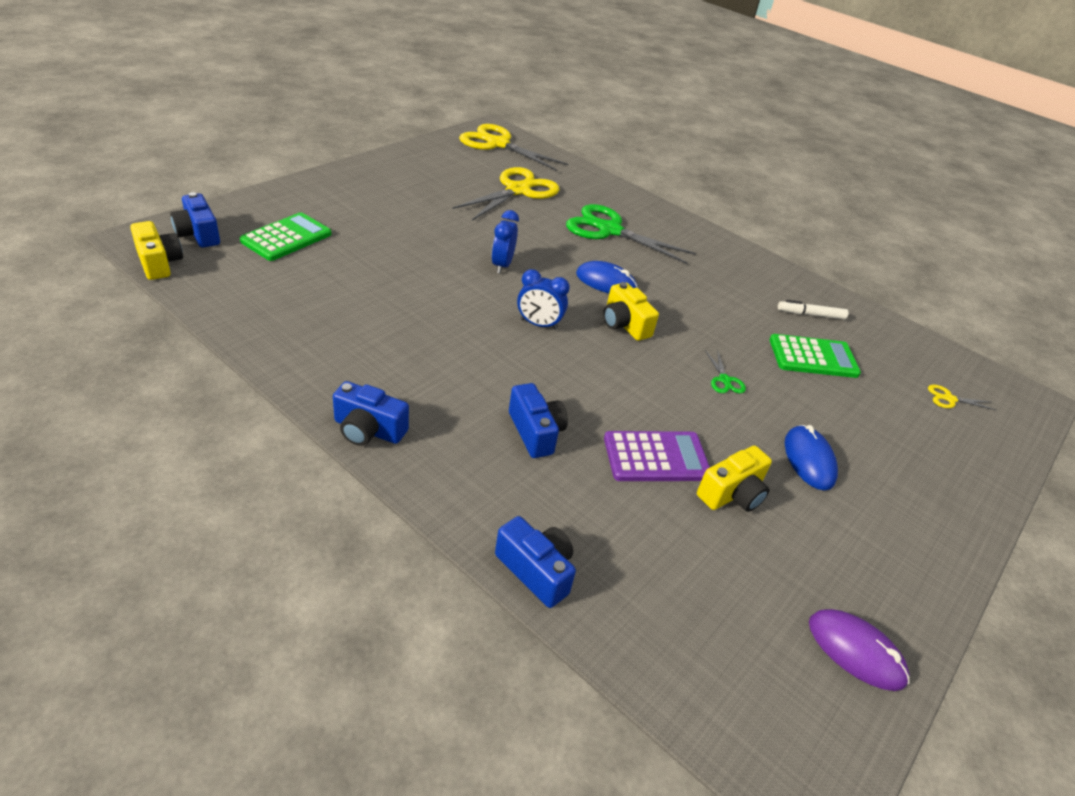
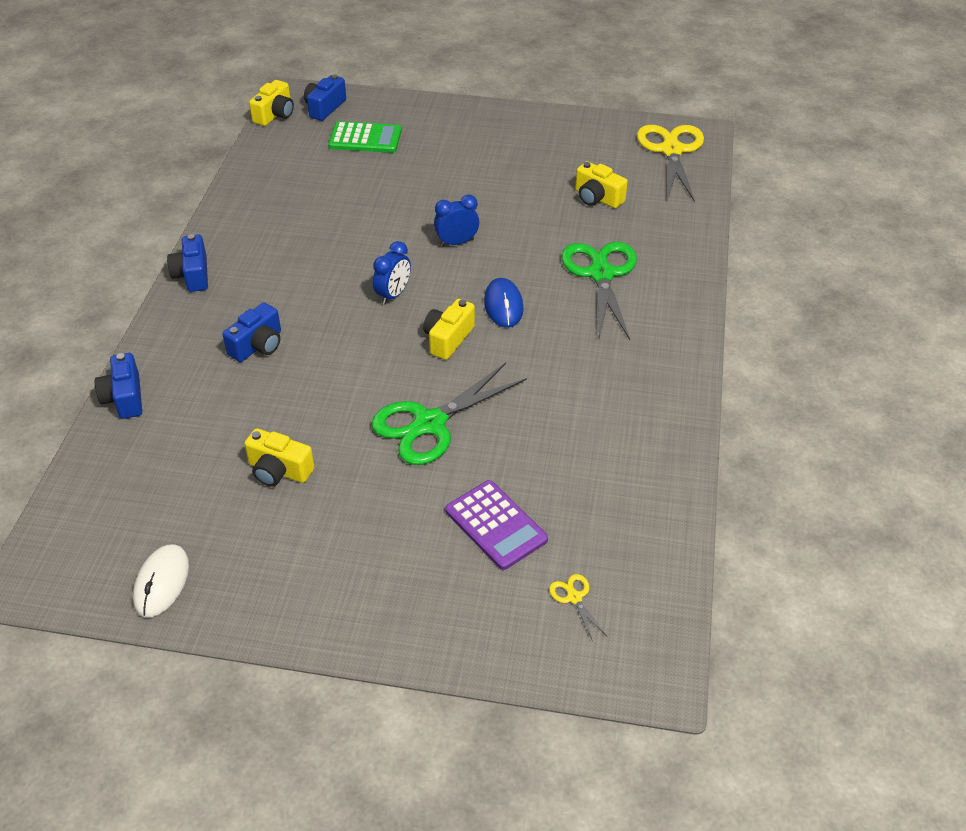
camera: 65 degrees right, 5 degrees up
yellow scissors [452,167,559,221] -> yellow camera [575,161,628,208]
blue camera [495,516,576,608] -> blue camera turned 150 degrees clockwise [95,353,142,419]
blue clock [517,269,570,330] -> blue clock turned 135 degrees counterclockwise [373,241,411,305]
purple calculator [604,431,710,481] -> purple calculator moved to [445,480,548,570]
green scissors [705,350,746,393] -> green scissors [371,363,527,465], size x2.42
green calculator [770,334,861,378] -> none
white marker [778,300,848,319] -> none
blue mouse [785,425,838,490] -> none
purple mouse [809,609,910,691] -> white mouse [133,545,189,618]

